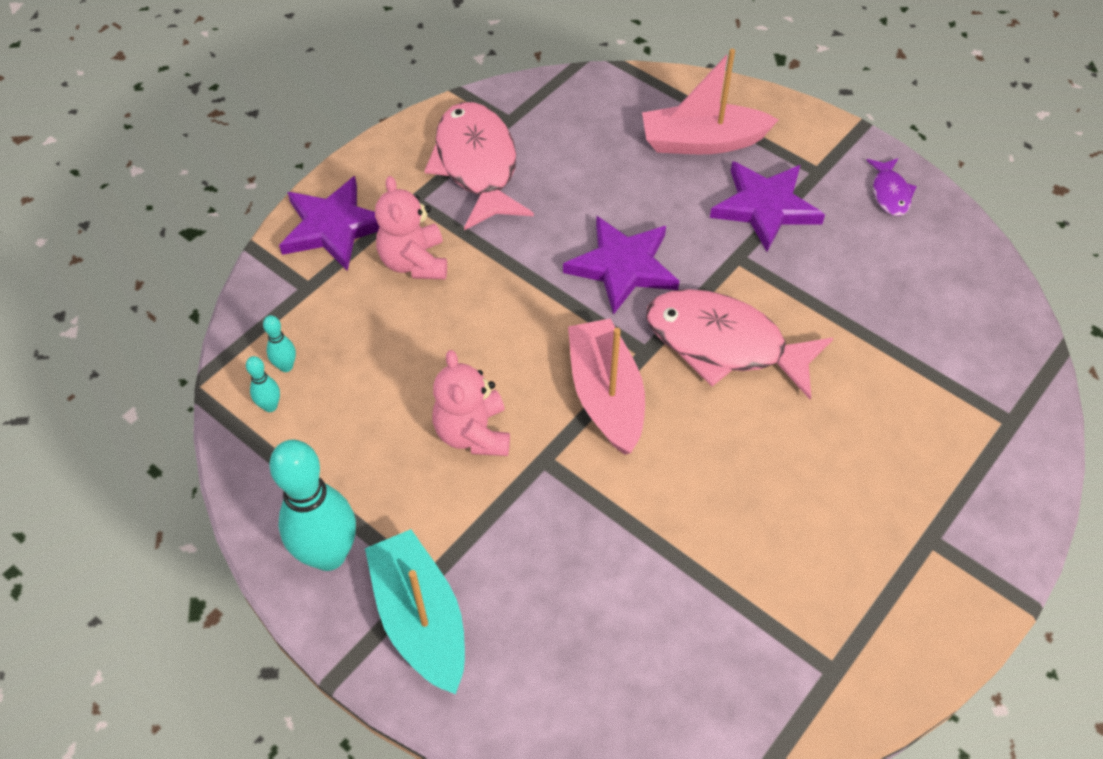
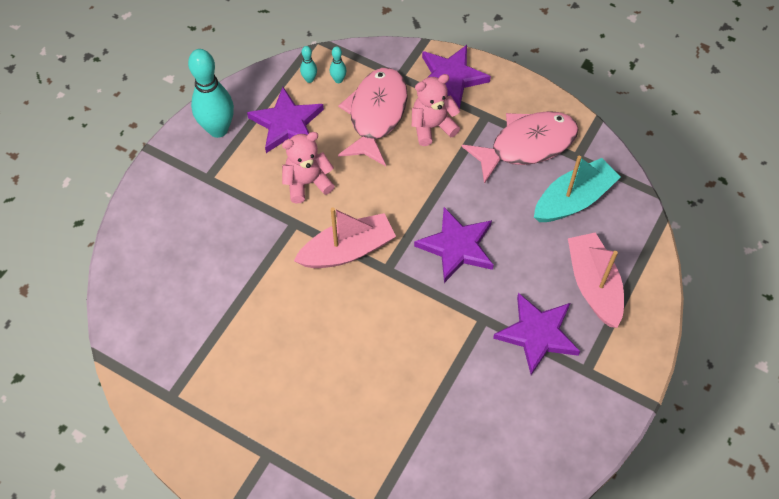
camera: 80 degrees right, 5 degrees up
turquoise boat [365,529,465,694] -> turquoise boat moved to [534,156,621,222]
pink fish [646,289,833,400] -> pink fish moved to [338,68,408,166]
purple fish [866,158,917,216] -> none
none -> purple star [247,87,324,153]

